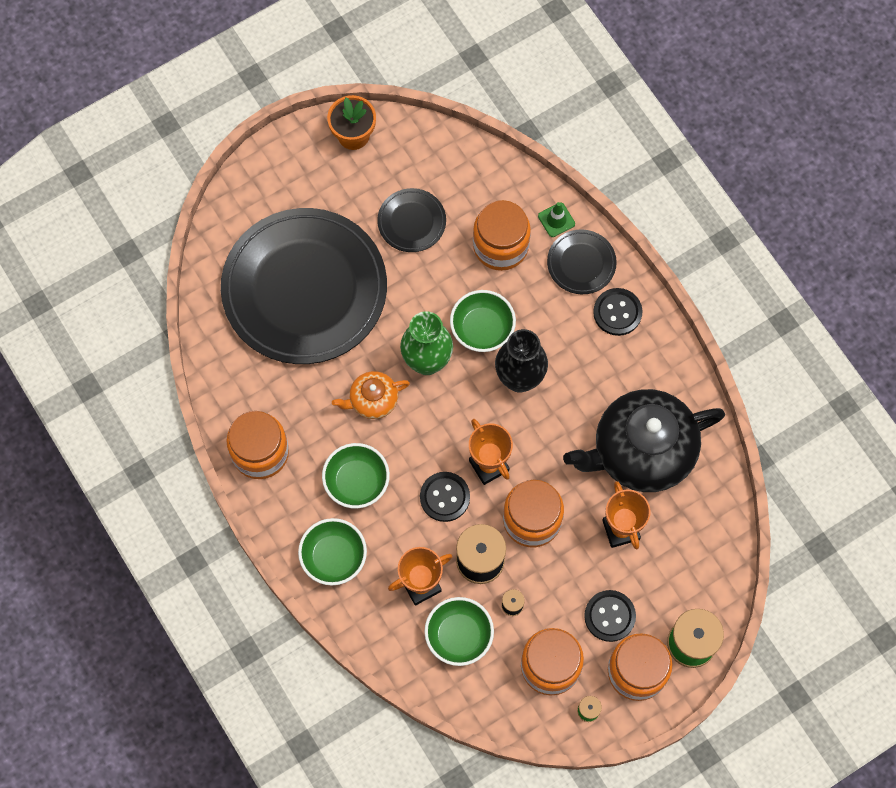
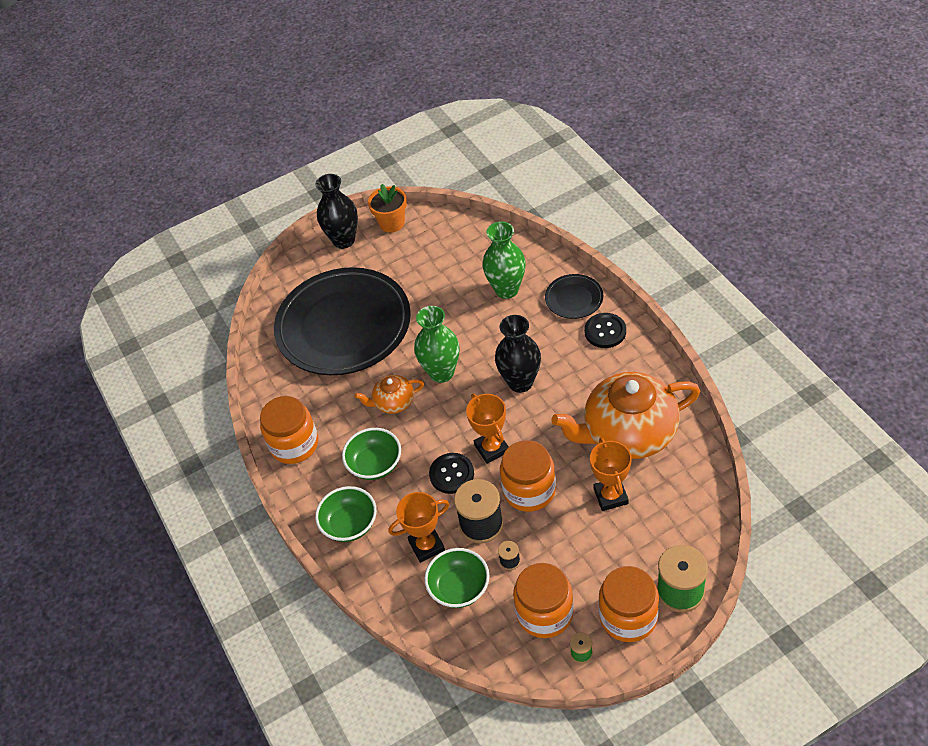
camera: 10 degrees right, 20 degrees down
black plate [377,188,446,252] -> none
green bowl [450,290,516,352] -> none
orange jar [473,200,531,271] -> green vase [482,222,526,299]
green traffic cone [538,202,575,237] -> none
black teapot [563,389,725,492] -> orange teapot [552,372,700,459]
black button [584,590,636,642] -> none
none -> black vase [315,174,358,249]

